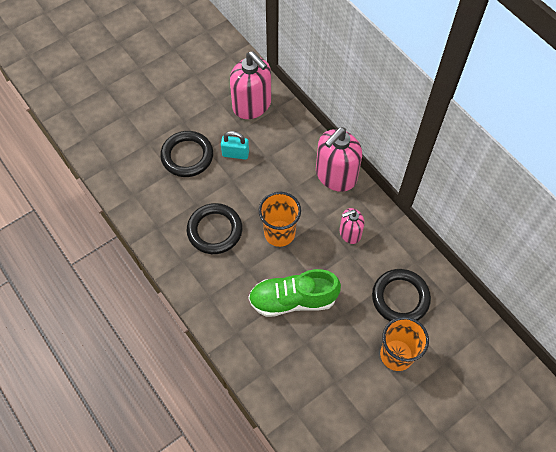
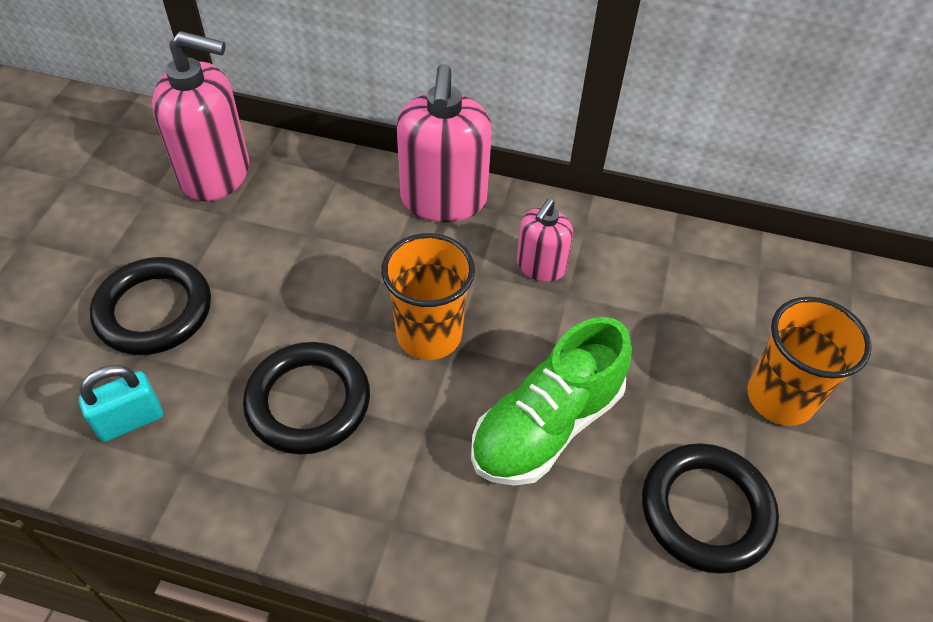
camera: 40 degrees left, 10 degrees down
turquoise padlock [221,131,249,160] -> turquoise padlock moved to [78,365,163,442]
black ring [372,269,431,321] -> black ring moved to [642,443,779,574]

